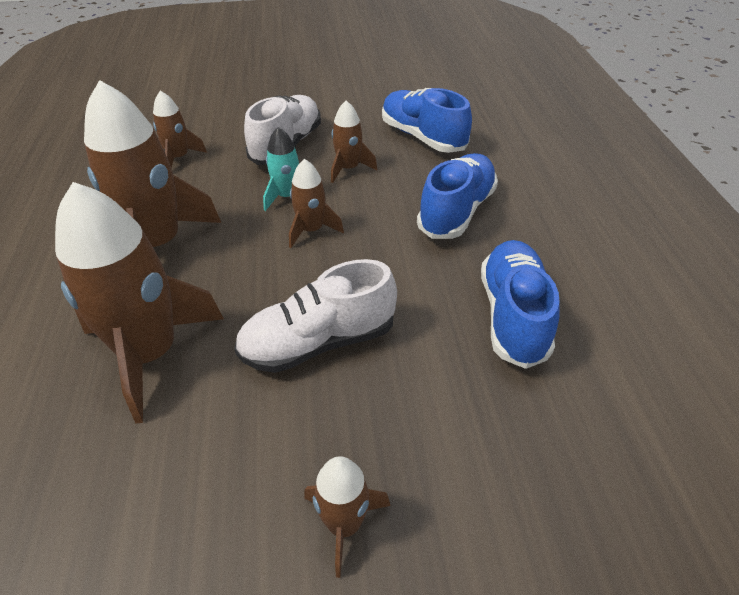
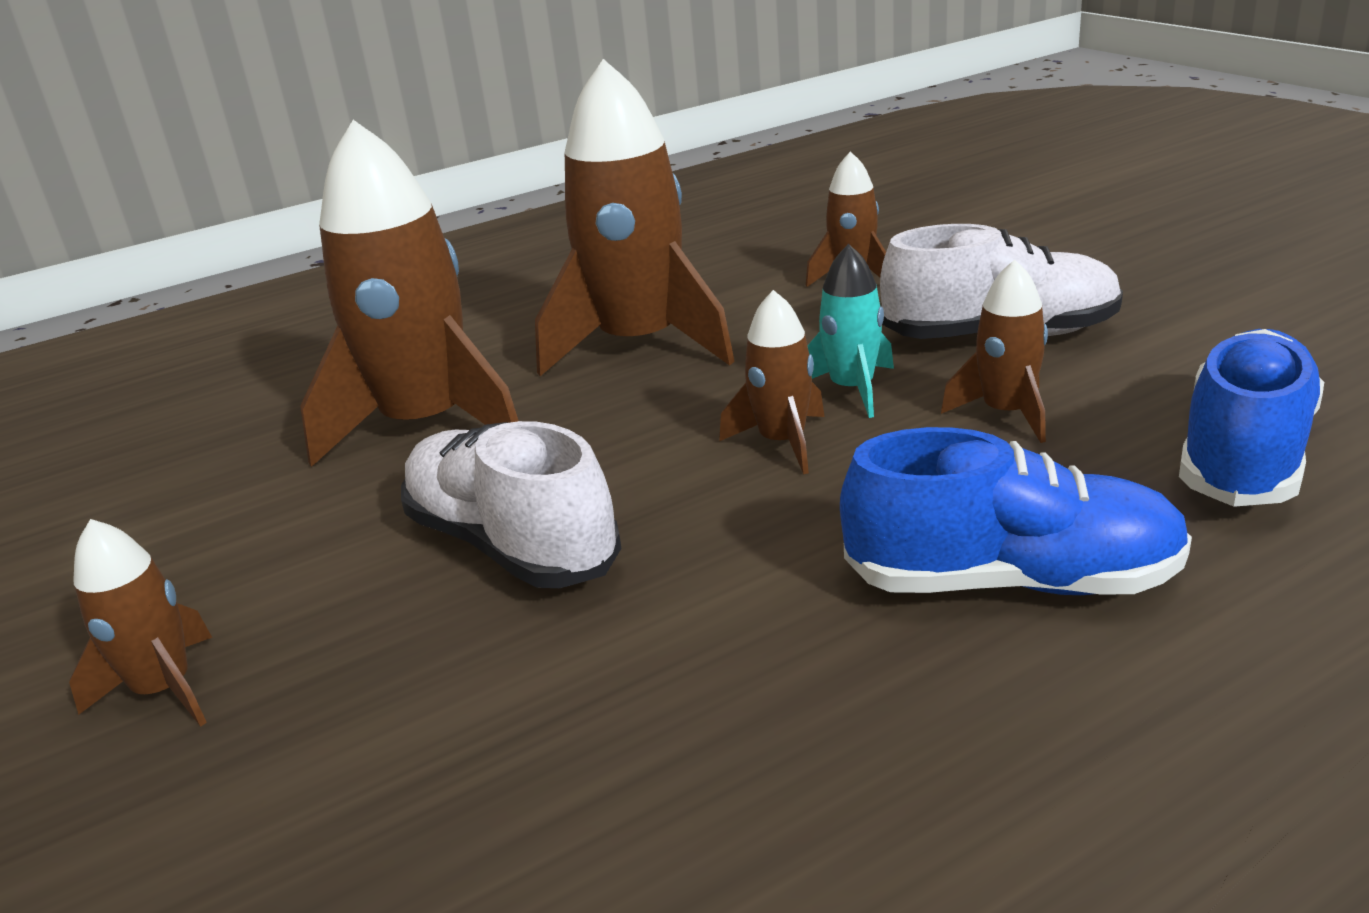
camera: 70 degrees right, 15 degrees down
blue shoe [481,240,560,369] -> none

